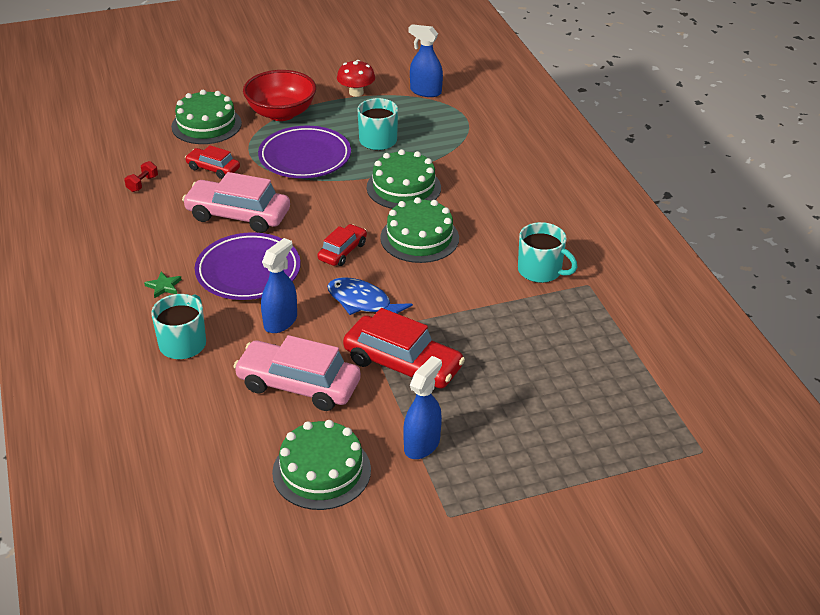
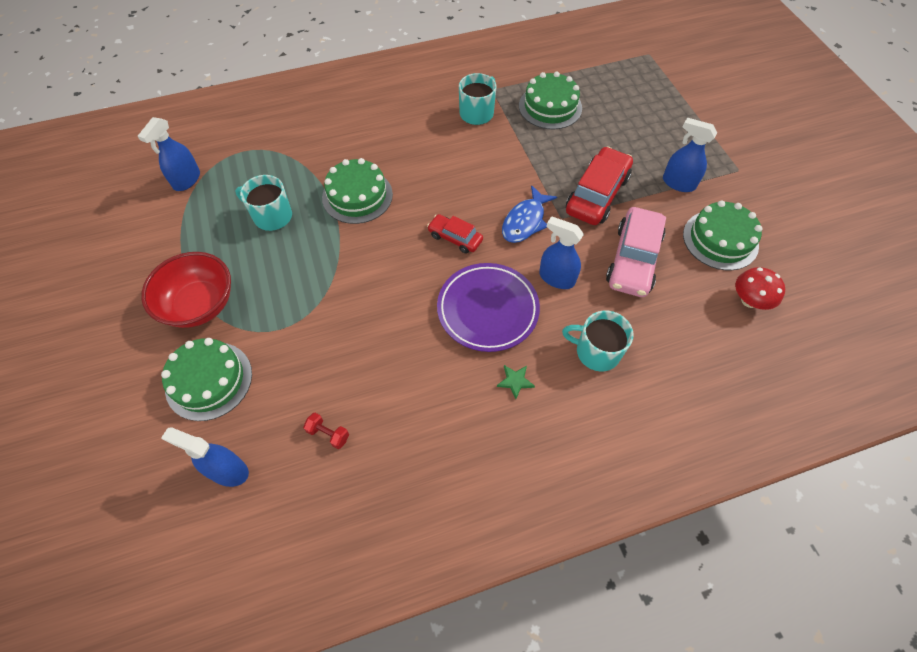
camera: 90 degrees left, 20 degrees up
pink car [182,172,290,233] -> none
red car [185,145,240,179] -> none
purple plate [258,126,351,178] -> none
red mushroom [337,60,375,97] -> red mushroom moved to [735,267,785,310]
green cake [380,197,459,263] -> green cake moved to [519,72,582,129]
none -> blue spray bottle [161,427,249,487]

